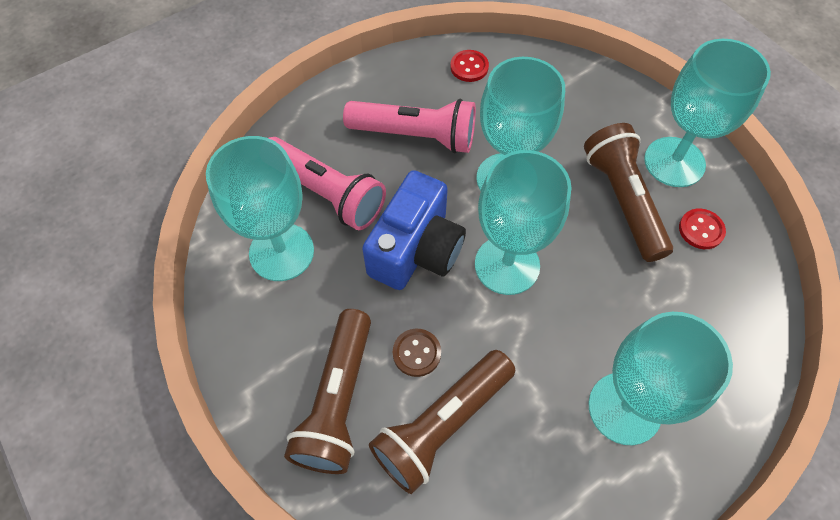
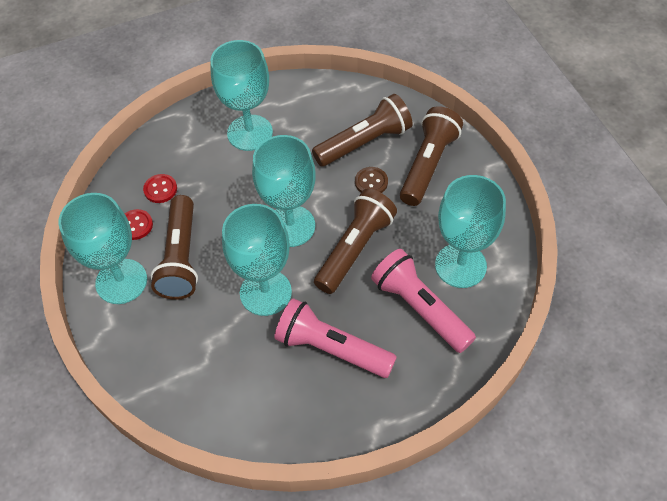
camera: 165 degrees left, 5 degrees down
blue camera [362,170,466,290] -> brown flashlight [314,189,397,294]
red button [450,50,489,82] -> red button moved to [143,174,177,203]

